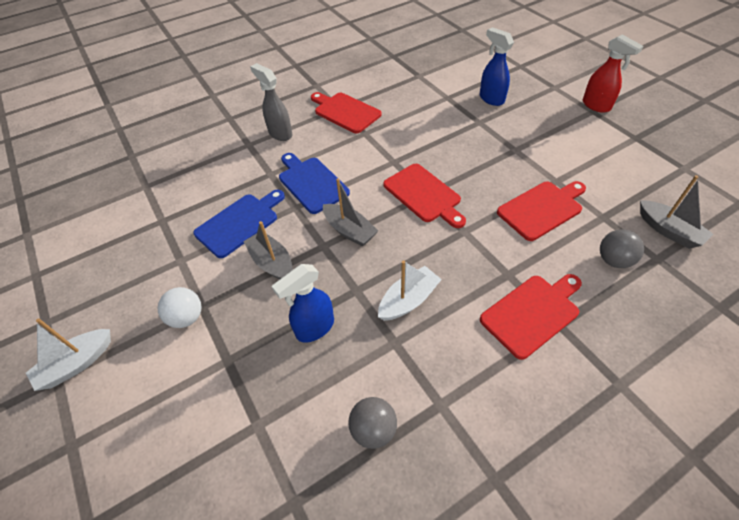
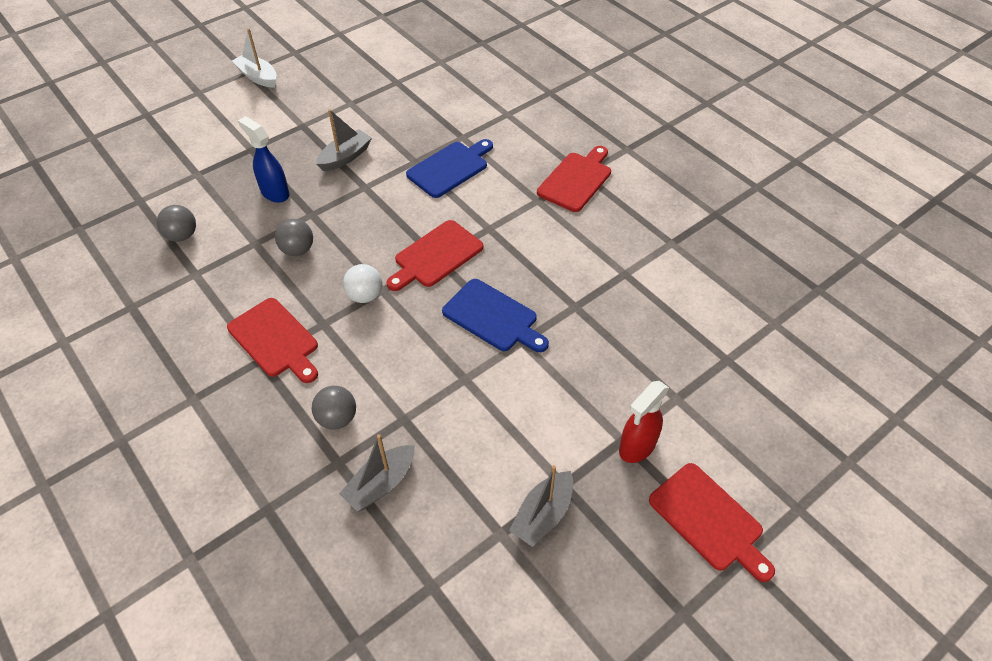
camera: 80 degrees right, 0 degrees up
white ball [157,287,202,328] -> white ball moved to [343,264,382,303]
blue cutting board [193,190,285,258] -> blue cutting board moved to [442,279,549,352]
grey spray bottle [250,63,293,141] -> none
grey boat [323,178,378,247] -> grey boat moved to [509,465,573,547]
white boat [378,260,442,321] -> grey ball [275,219,313,256]
blue spray bottle [480,27,514,106] -> none
red cutting board [497,181,586,241] -> red cutting board moved to [649,463,775,582]

